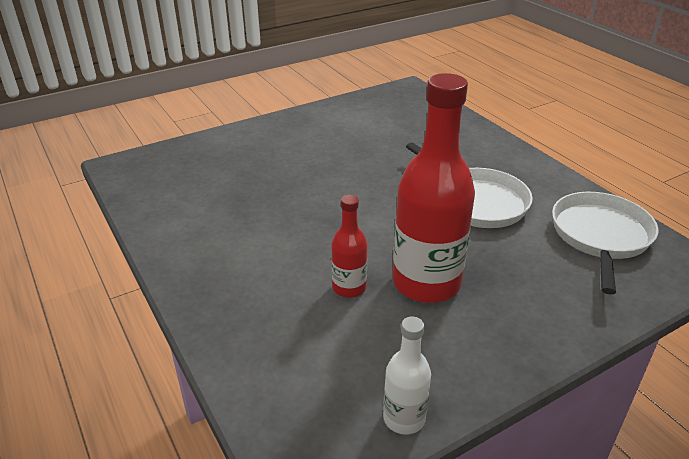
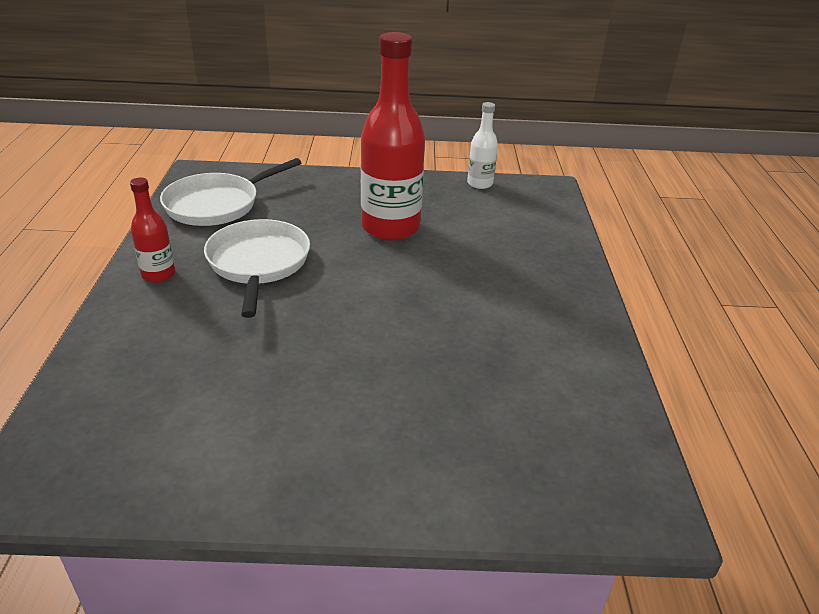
camera: 150 degrees left, 0 degrees up
red bottle [331,195,368,298] -> red bottle moved to [130,178,175,283]

